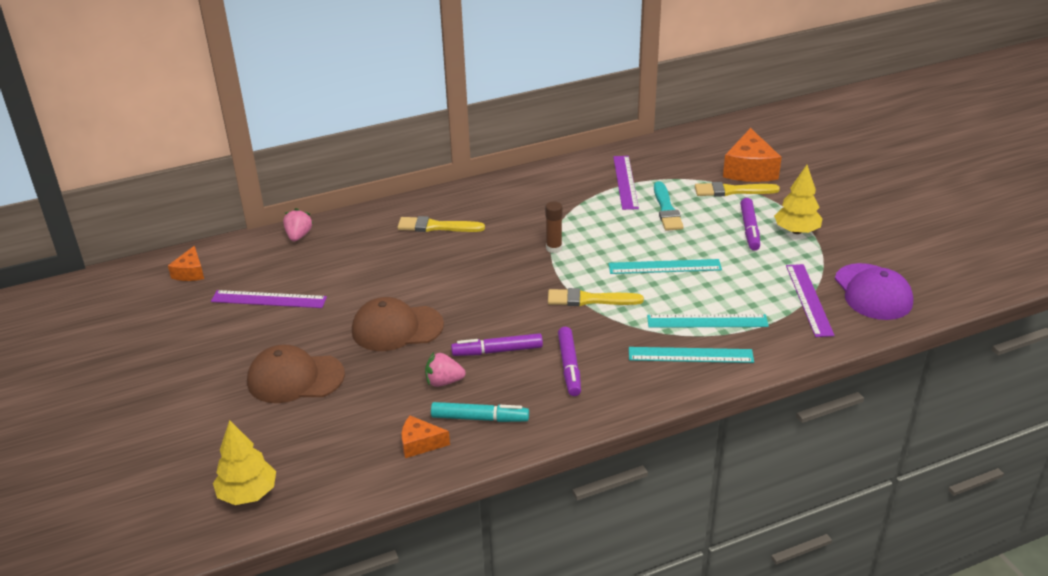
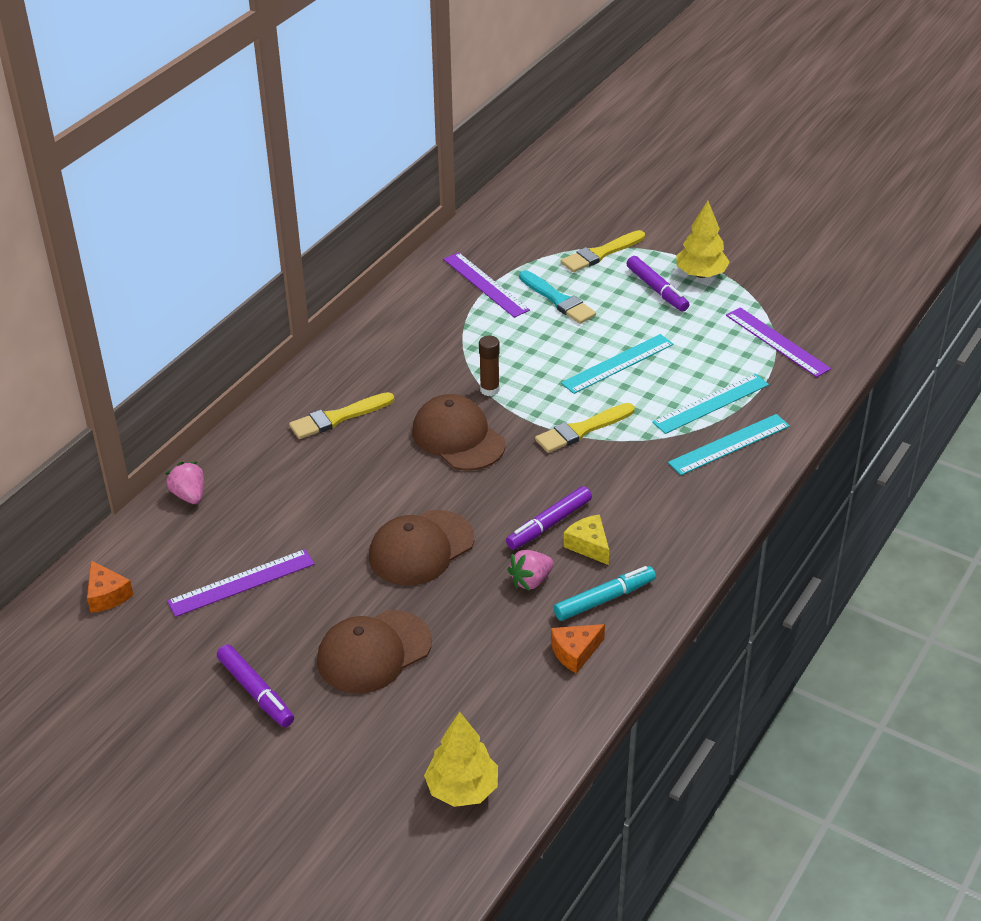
camera: 35 degrees left, 5 degrees up
purple marker [558,327,581,396] -> purple marker moved to [217,645,294,727]
orange cheese [723,128,782,182] -> none
purple cap [835,263,913,320] -> none
none -> brown cap [412,394,506,470]
none -> yellow cheese [563,515,609,565]

